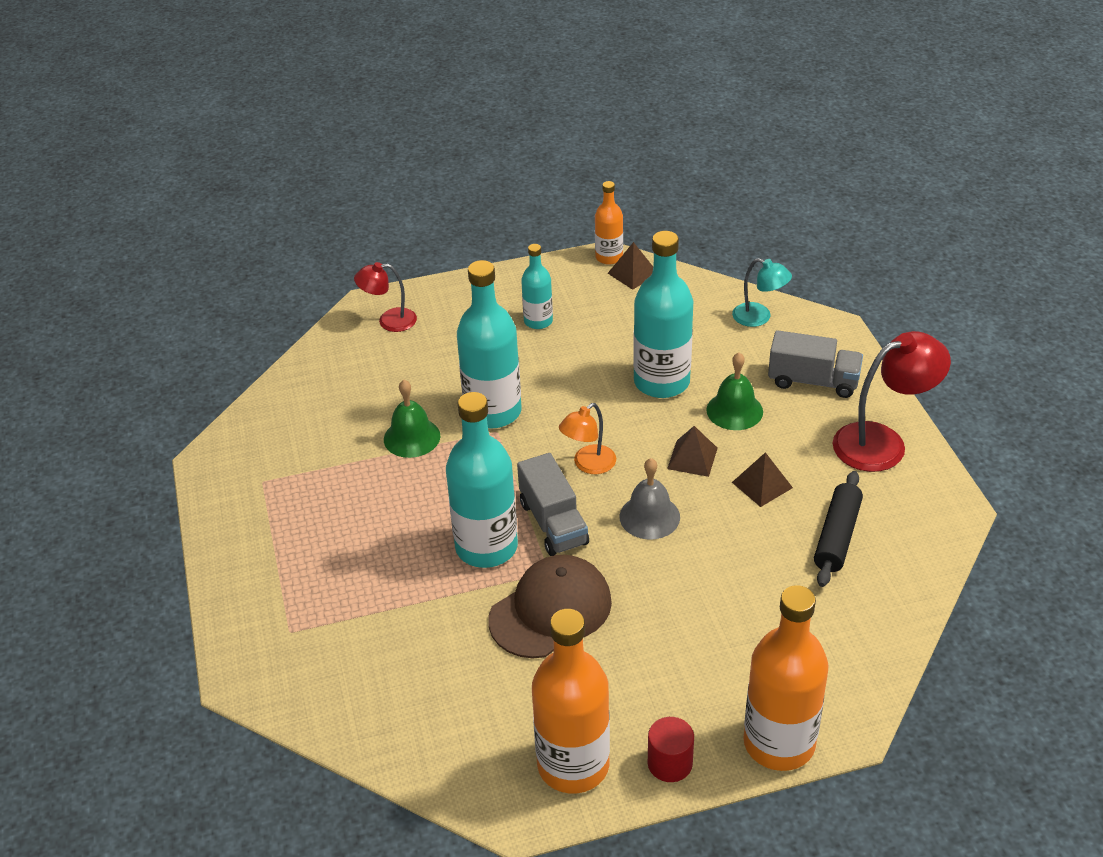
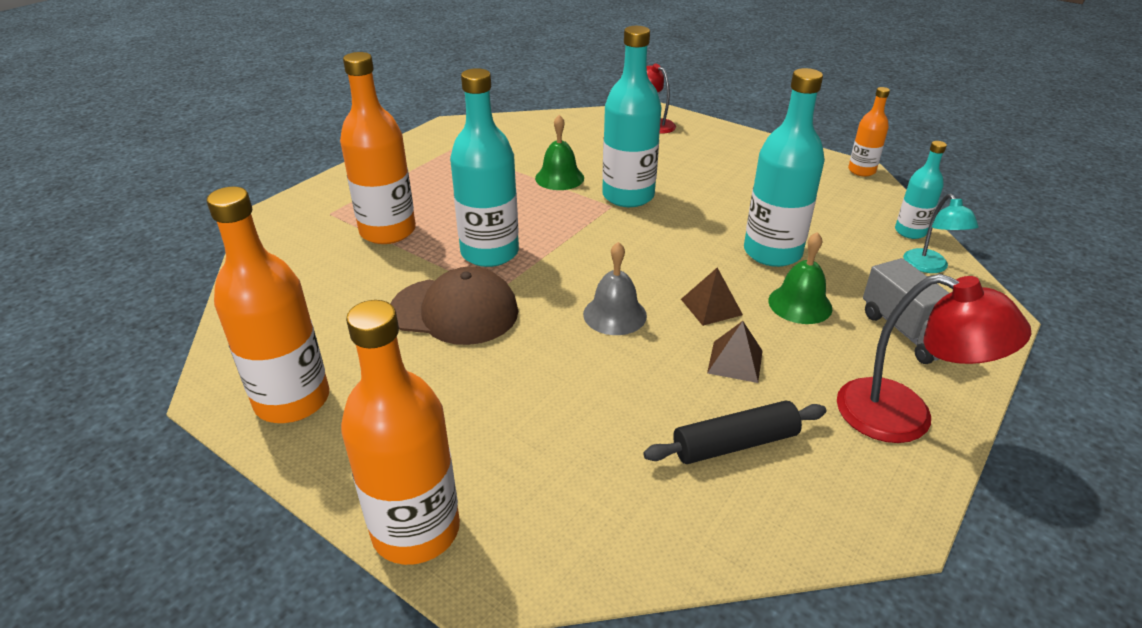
camera: 50 degrees right, 5 degrees down
grey truck [517,453,589,556] -> none
turquoise bottle [521,244,553,329] -> turquoise bottle moved to [895,141,947,239]
orange lamp [559,403,616,474] -> none
brown pyramid [608,242,653,290] -> none
red cylinder [648,717,694,782] -> none
none -> orange bottle [340,52,416,244]

